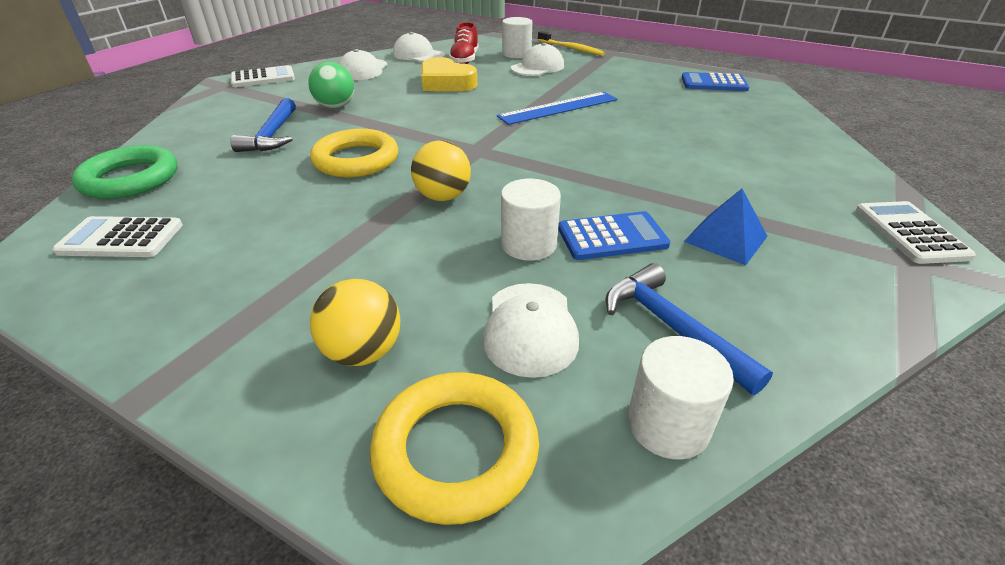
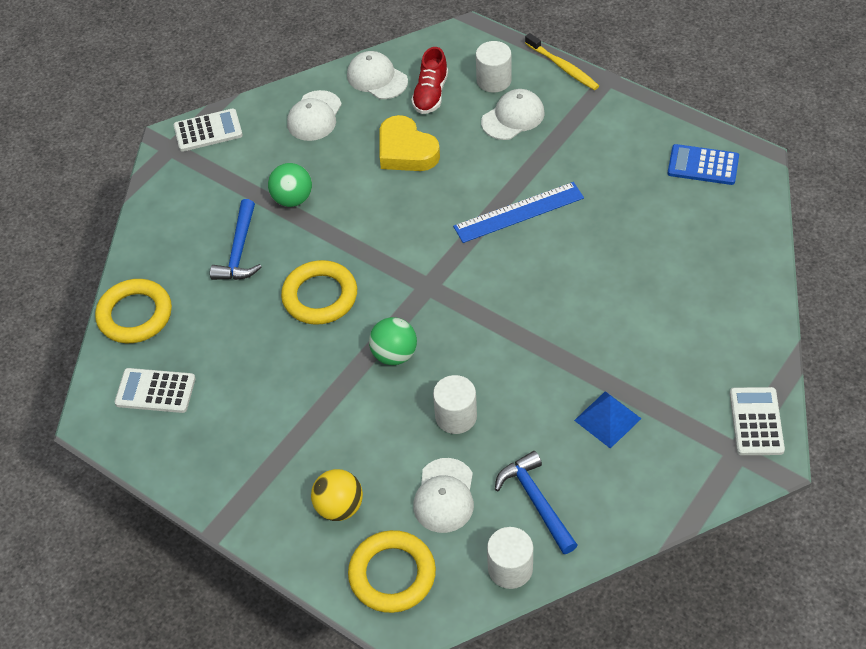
camera: 10 degrees right, 15 degrees up
green ring [72,145,178,199] -> yellow ring [95,279,172,343]
yellow ball [411,140,471,201] -> green ball [369,317,417,365]
blue calculator [558,211,671,260] -> none

